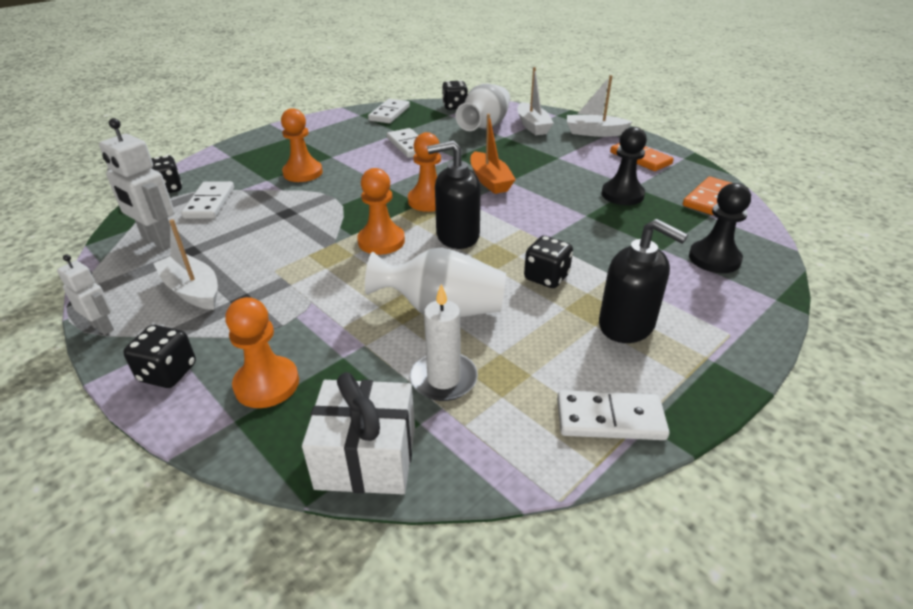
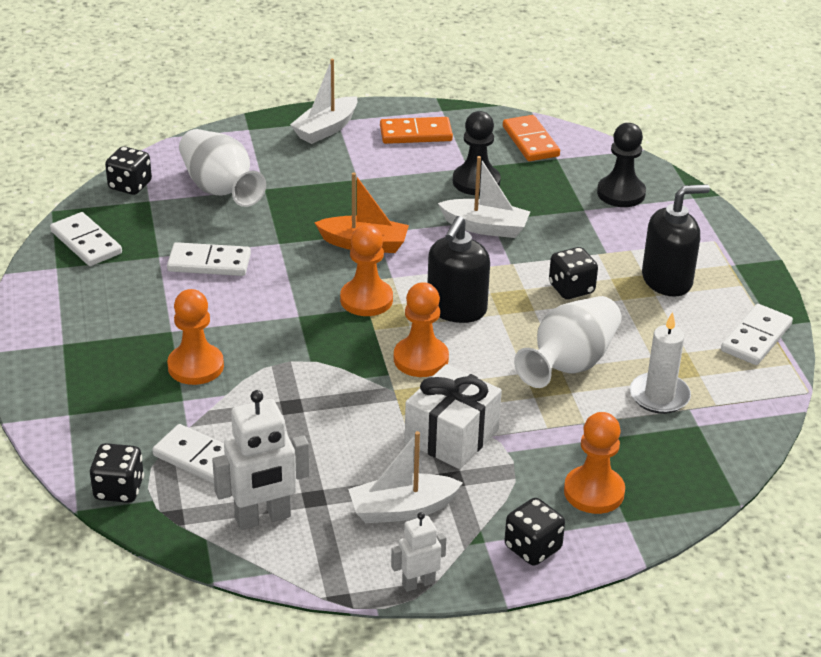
camera: 60 degrees left, 0 degrees up
white gift [302,372,415,494] -> white gift moved to [405,364,502,469]
white boat [517,67,554,135] -> white boat moved to [438,156,530,238]

